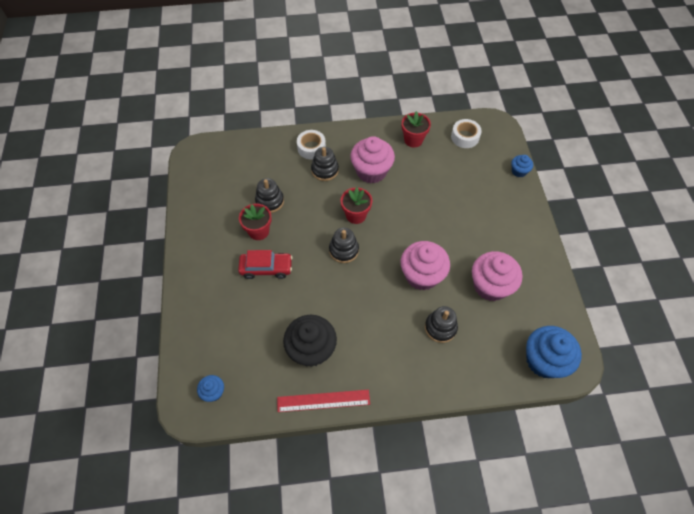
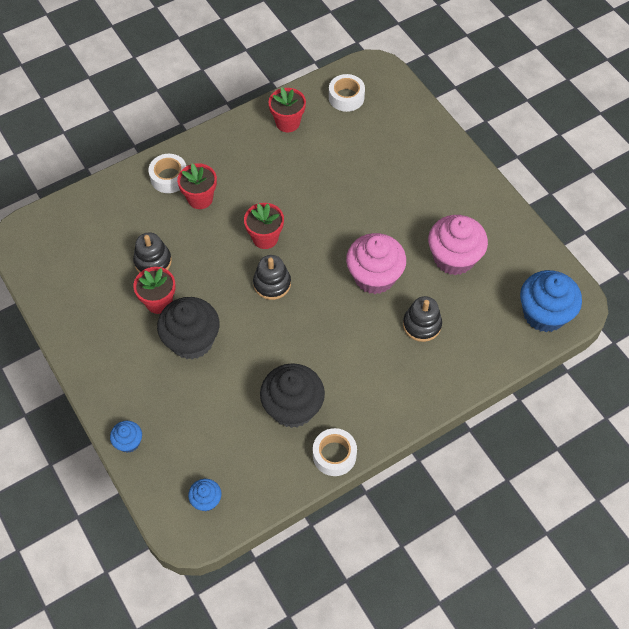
camera: 25 degrees left, 0 degrees up
red car [238,250,292,279] -> black cupcake [157,297,220,360]
red ruler [277,390,370,412] -> white tape [313,428,357,476]
black stacking toy [311,147,339,181] -> red flower pot [177,163,217,209]
pink cupcake [350,136,395,184] -> none
blue cupcake [511,155,533,177] -> blue cupcake moved to [110,421,142,453]

